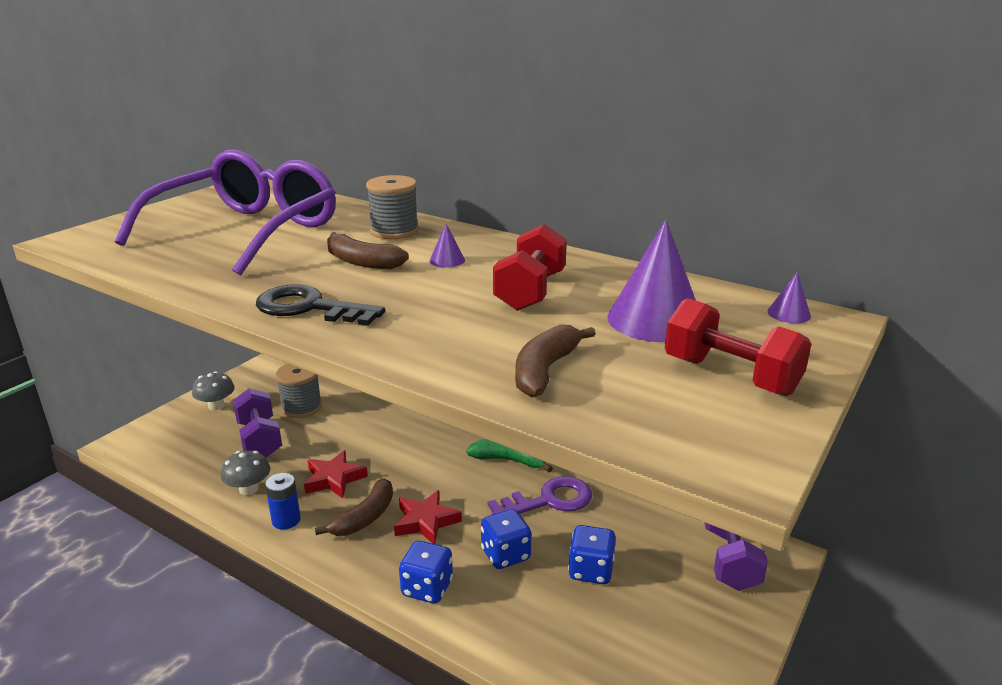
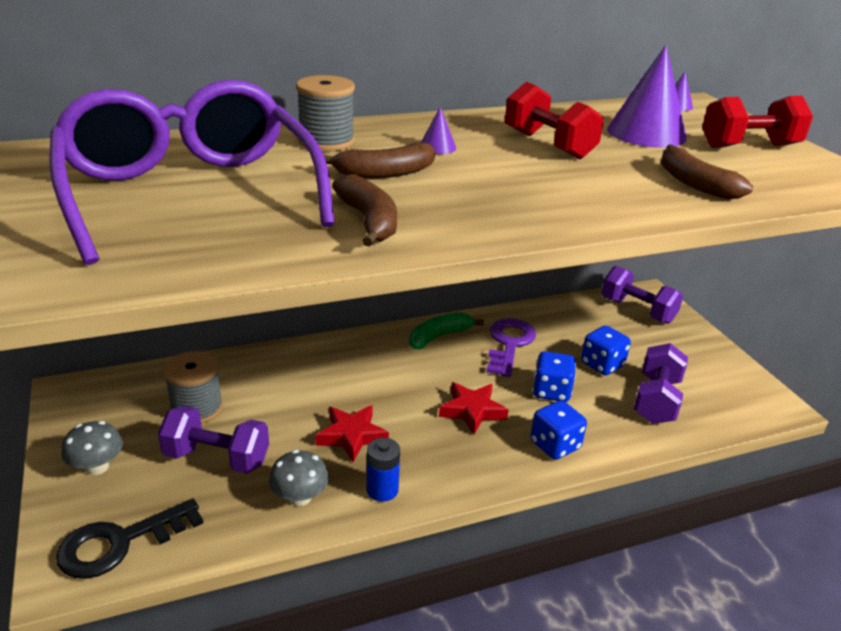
camera: 55 degrees left, 5 degrees up
black key [256,284,385,326] -> black key moved to [56,498,204,579]
brown banana [315,478,393,536] -> brown banana moved to [332,174,397,247]
none -> purple dumbbell [634,343,688,424]

